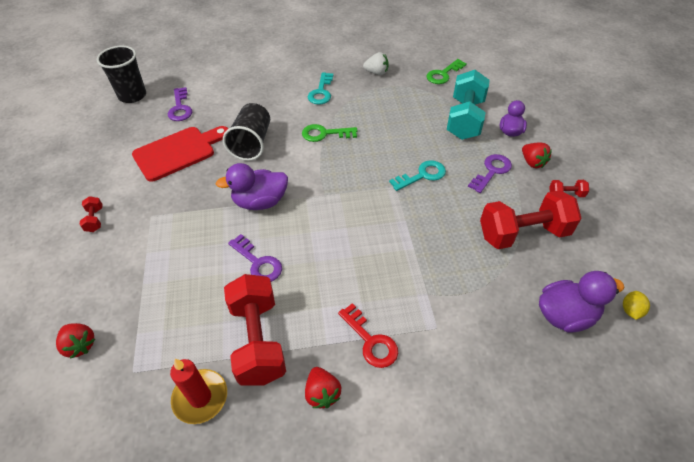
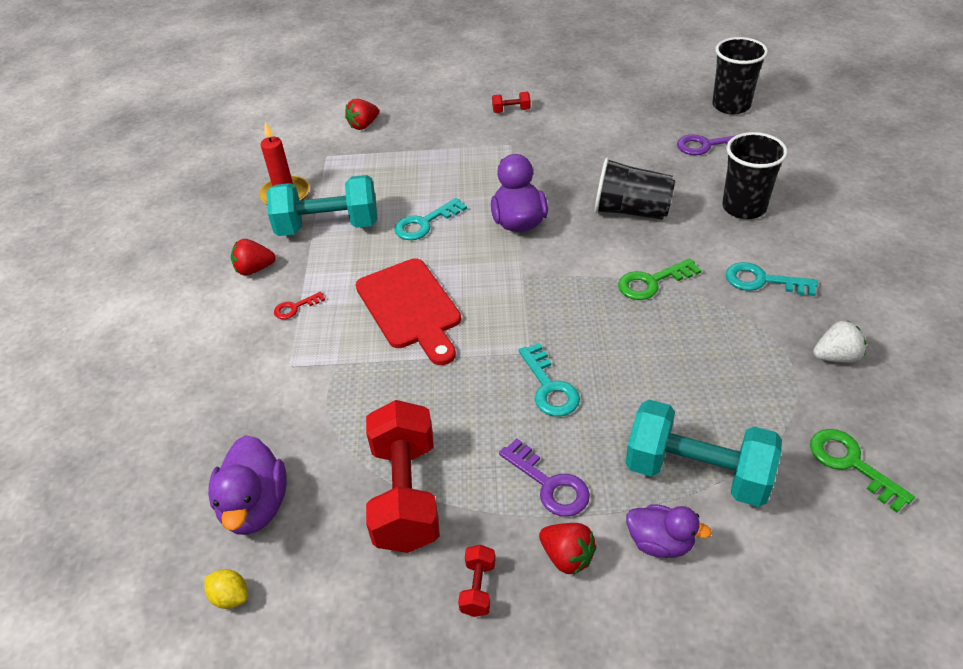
camera: 100 degrees right, 5 degrees down
red cutting board [132,126,229,182] -> red cutting board moved to [356,258,461,365]
red dumbbell [224,274,286,386] -> turquoise dumbbell [266,175,377,236]
purple key [228,234,282,282] -> turquoise key [394,198,467,240]
green key [302,124,357,142] -> green key turned 120 degrees counterclockwise [618,258,701,300]
red key [338,303,398,368] -> red key [274,291,325,319], size x0.60
white strawberry [363,52,389,75] -> white strawberry turned 120 degrees counterclockwise [813,321,866,363]
red strawberry [522,143,552,168] -> red strawberry turned 120 degrees counterclockwise [539,523,596,575]
none -> black cup [722,132,788,219]

